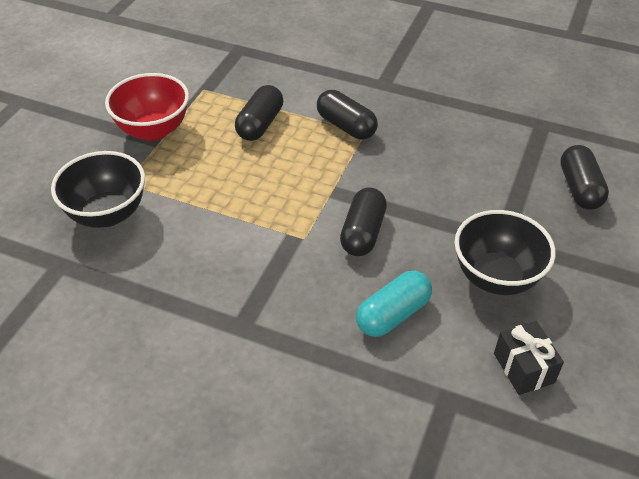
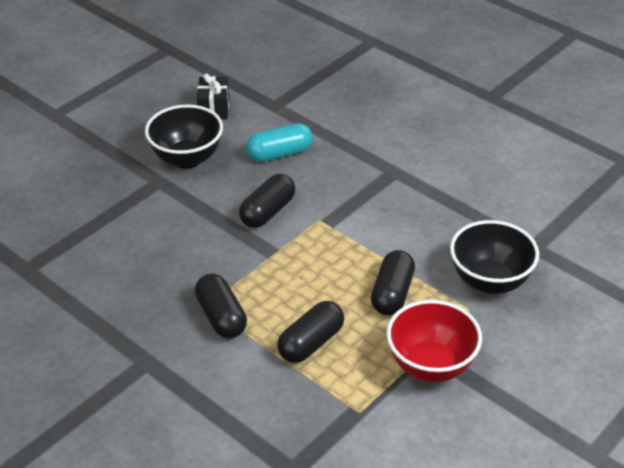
camera: 160 degrees left, 5 degrees down
black capsule [560,145,609,210] -> black capsule moved to [371,250,415,315]

